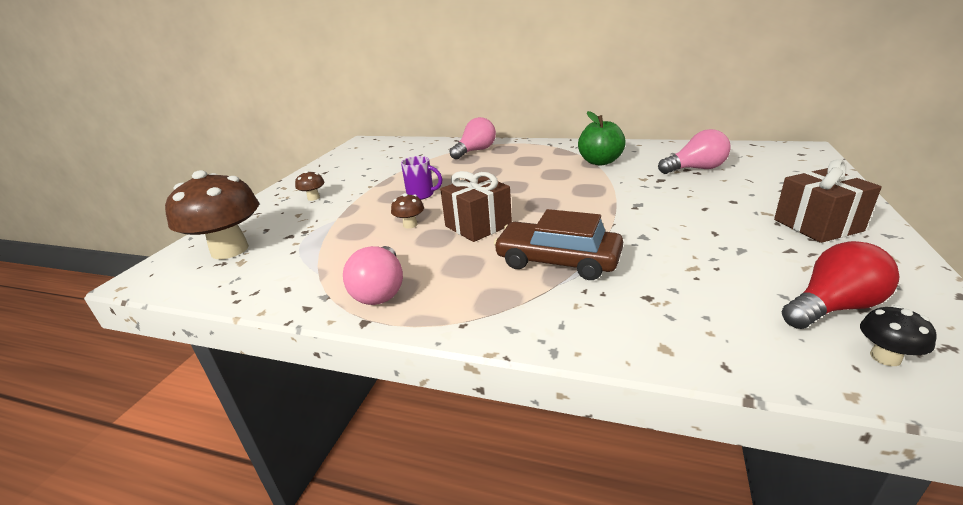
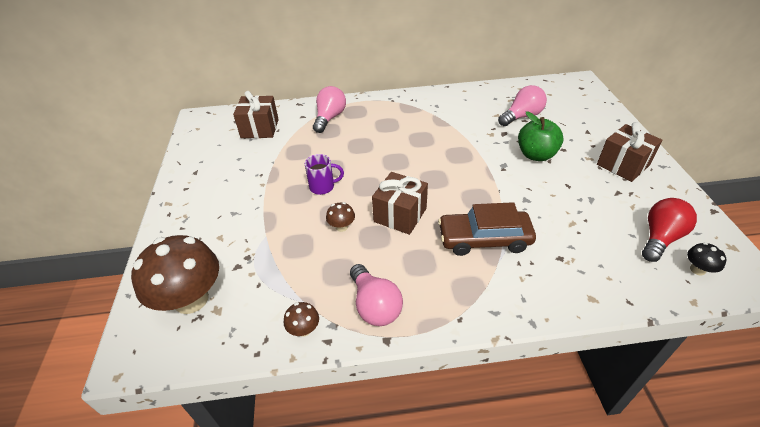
camera: 25 degrees left, 15 degrees up
brown mushroom [295,170,324,201] -> brown mushroom moved to [284,302,319,337]
green apple [578,111,626,165] -> green apple moved to [518,111,563,161]
none -> brown gift [233,91,279,138]

